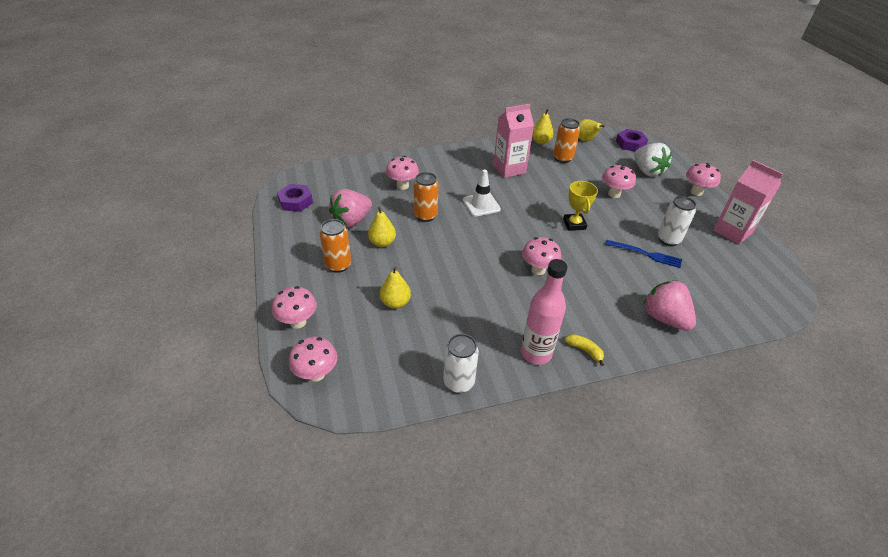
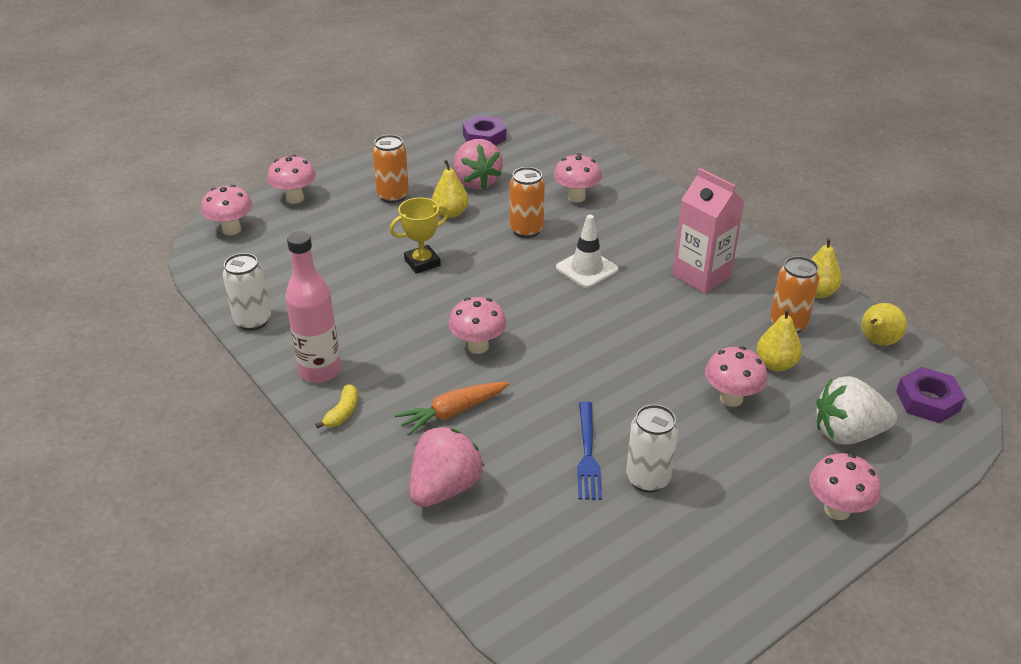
camera: 70 degrees right, 5 degrees down
pink strawberry [329,189,372,228] -> pink strawberry turned 135 degrees counterclockwise [453,139,503,189]
yellow pear [380,266,411,309] -> yellow pear moved to [756,308,802,371]
yellow trophy [563,181,598,231] -> yellow trophy moved to [390,197,449,274]
white strawberry [634,143,672,177] -> white strawberry turned 45 degrees clockwise [816,376,897,445]
pink carton [713,160,783,244] -> none
none -> orange carrot [395,382,509,435]

